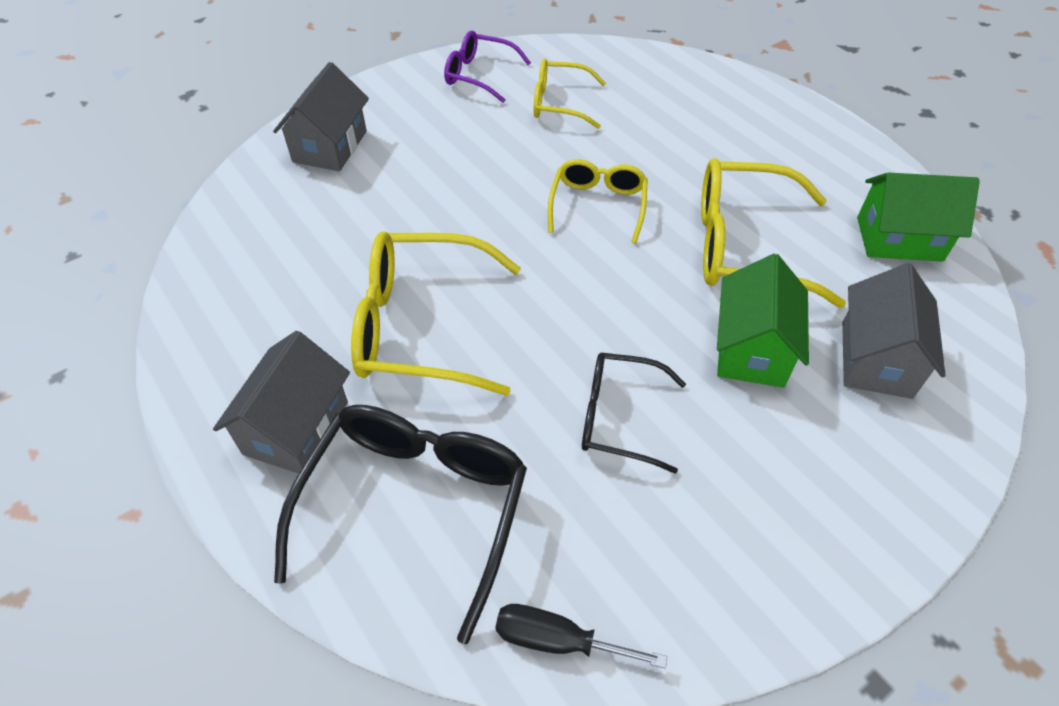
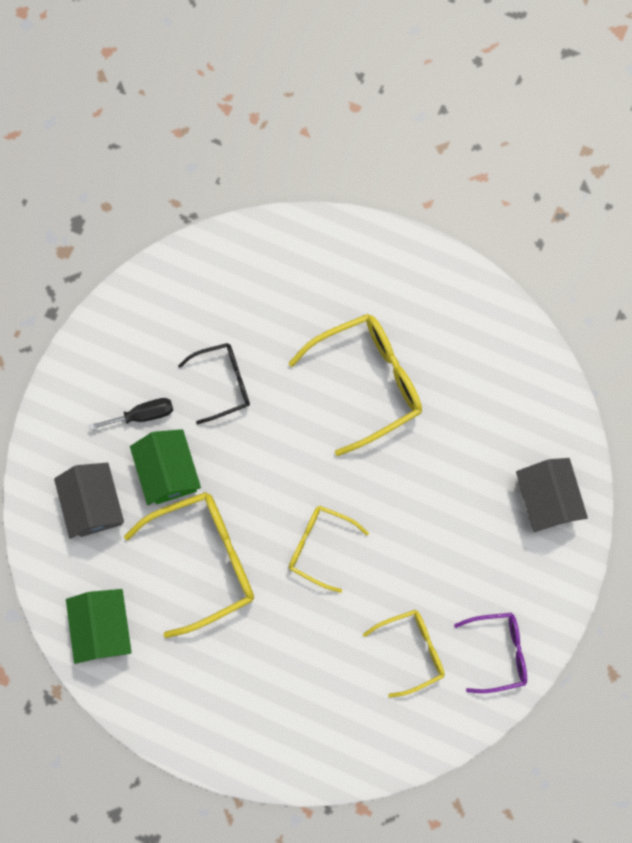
camera: 150 degrees right, 25 degrees up
grey house [213,331,350,474] -> none
black glasses [274,405,527,644] -> none
black screwdriver [495,604,667,669] -> black screwdriver moved to [89,398,173,430]
yellow glasses [548,159,648,243] -> yellow glasses turned 135 degrees clockwise [289,506,369,593]
green house [857,172,980,262] -> green house turned 75 degrees counterclockwise [66,589,132,664]

